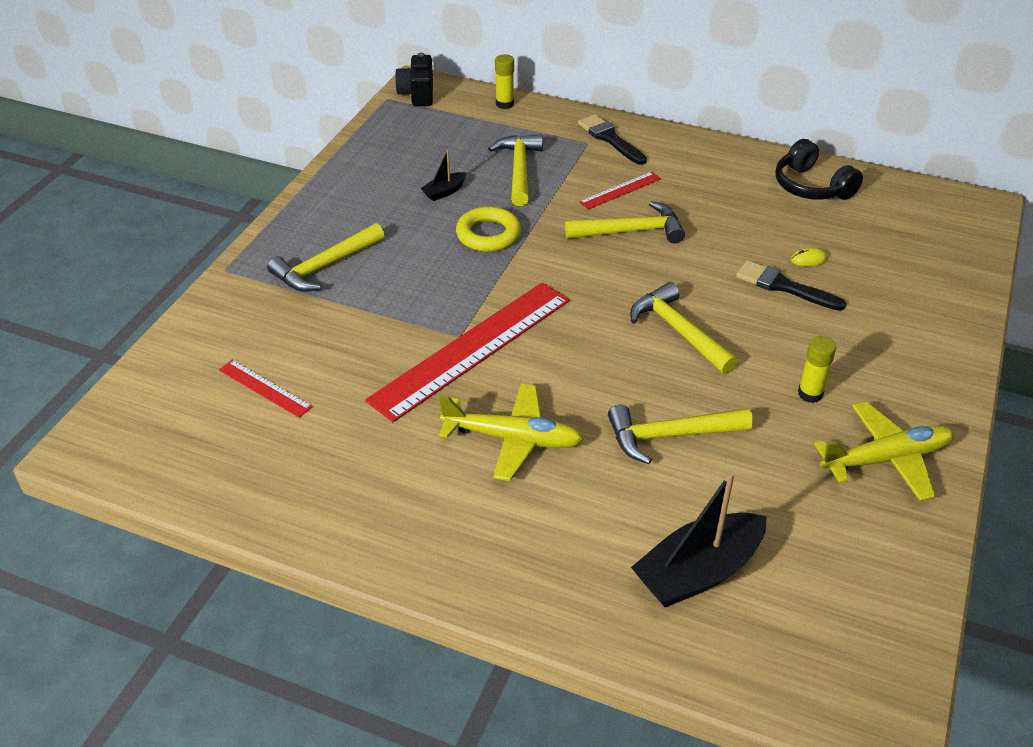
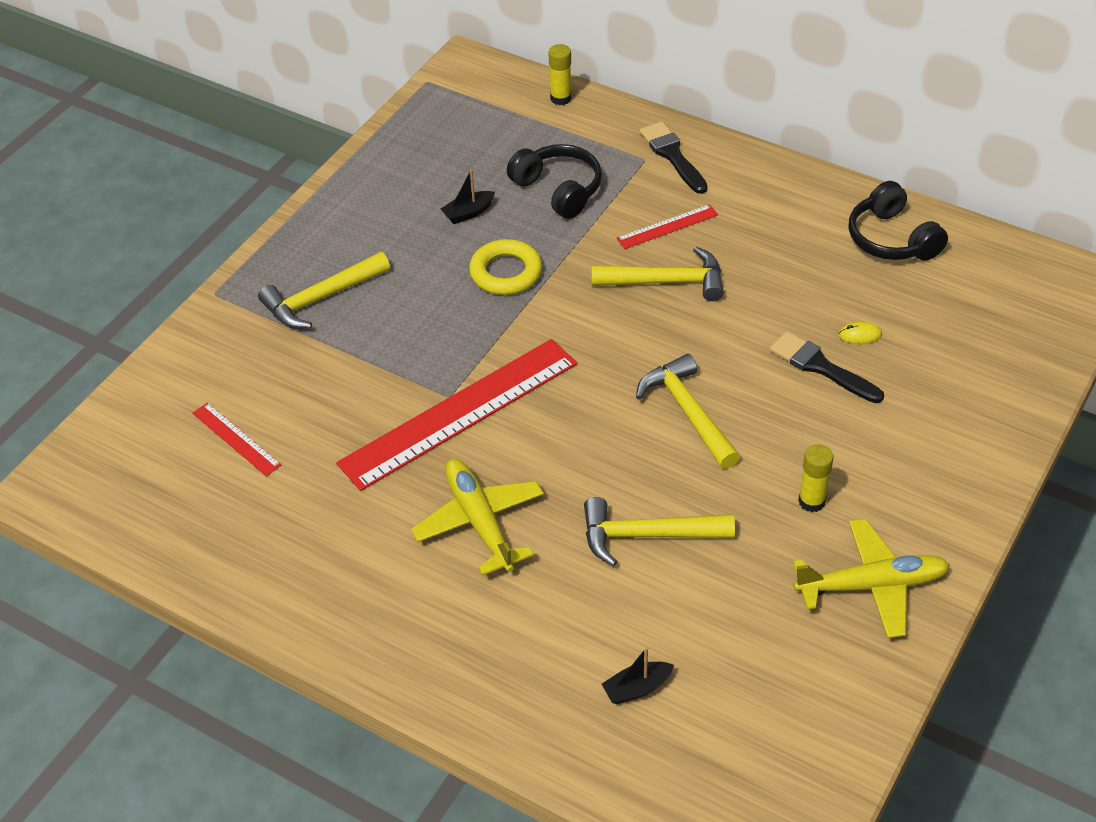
camera: 10 degrees right, 5 degrees up
black camera [395,53,433,106] -> none
yellow plane [439,384,583,481] -> yellow plane turned 135 degrees counterclockwise [411,459,544,576]
yellow hammer [488,134,543,206] -> black headphones [507,144,602,219]
black boat [631,471,767,607] -> black boat [602,647,674,704], size x0.48

